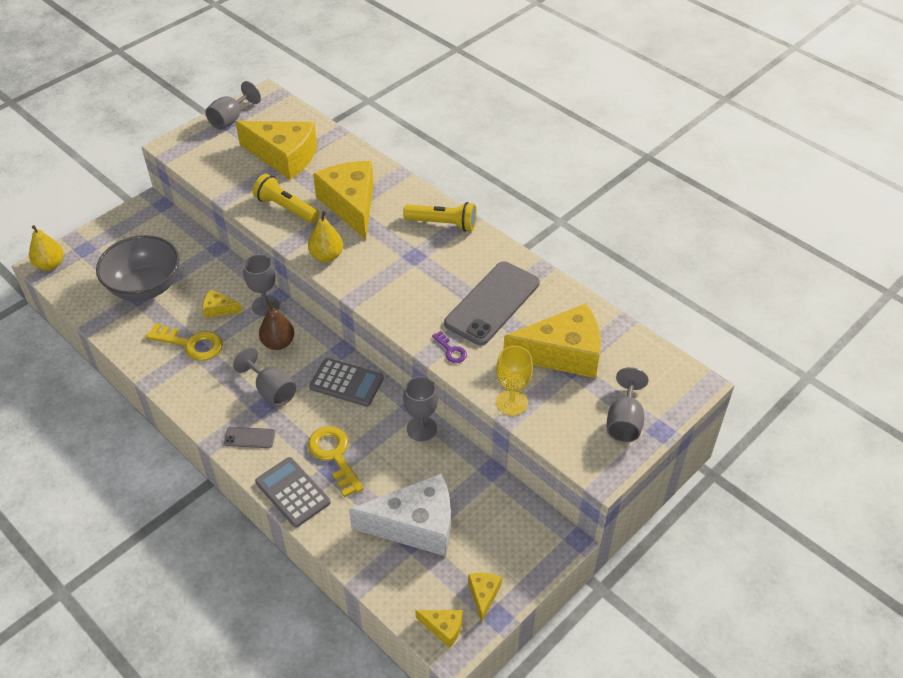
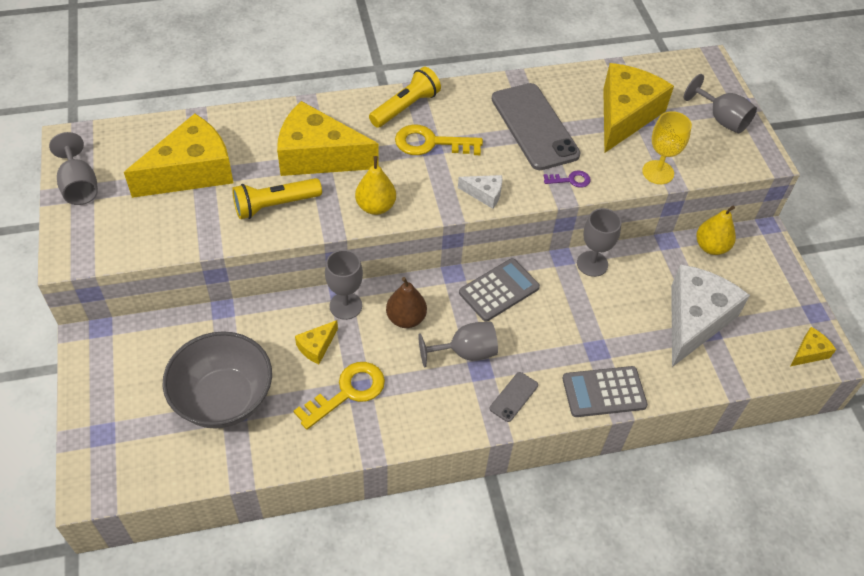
camera: 60 degrees left, 5 degrees up
yellow pear [29,225,64,271] -> yellow pear moved to [696,205,736,255]
yellow key [308,426,364,498] -> yellow key moved to [395,124,483,155]
yellow cheese [468,573,502,623] -> none
none -> white cheese [458,175,502,209]

